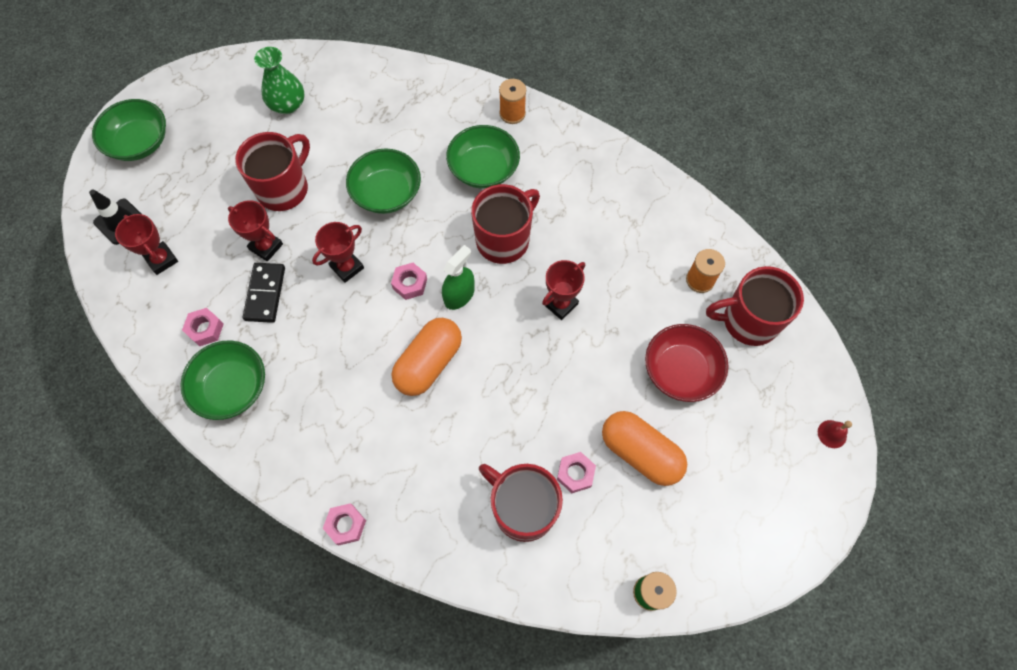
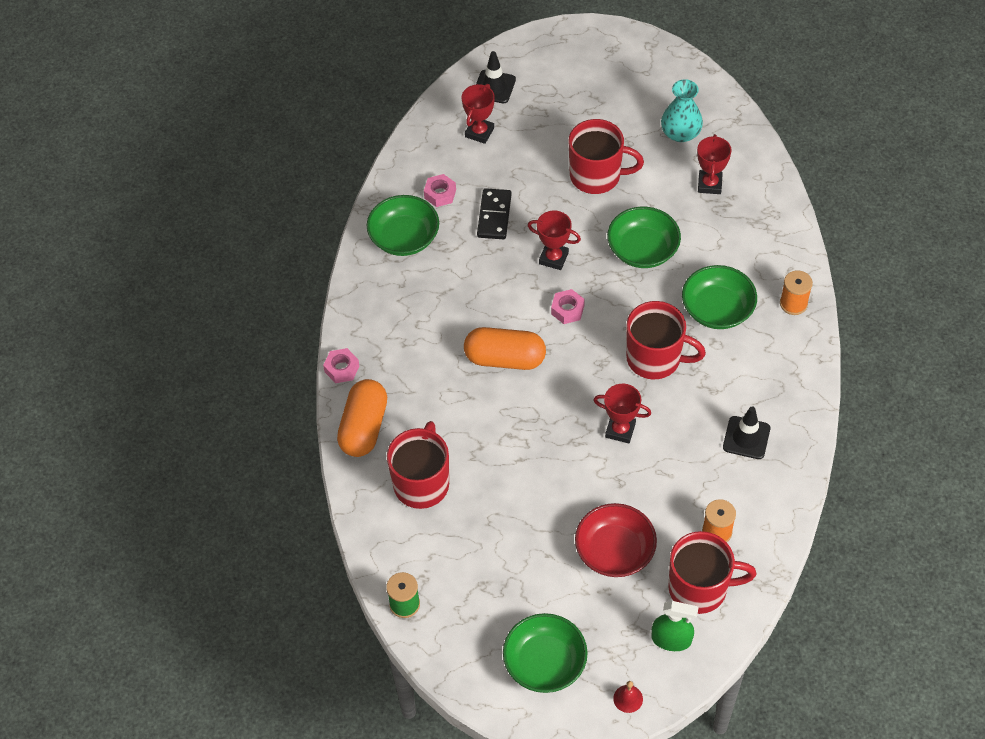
camera: 65 degrees right, 10 degrees down
green bowl [92,99,166,161] -> green bowl moved to [503,613,588,693]
red trophy [228,200,283,262] -> red trophy moved to [697,134,732,194]
black domino [243,263,285,323] -> black domino turned 60 degrees counterclockwise [477,188,512,239]
green vase [254,47,305,114] -> turquoise vase [661,79,703,142]
green spray bottle [442,245,475,310] -> green spray bottle moved to [652,601,699,651]
pink nut [557,452,596,493] -> none
orange capsule [602,411,687,486] -> orange capsule moved to [337,379,387,457]
red mug [706,266,804,346] -> red mug turned 120 degrees clockwise [668,531,756,614]
none -> black traffic cone [723,406,770,459]

